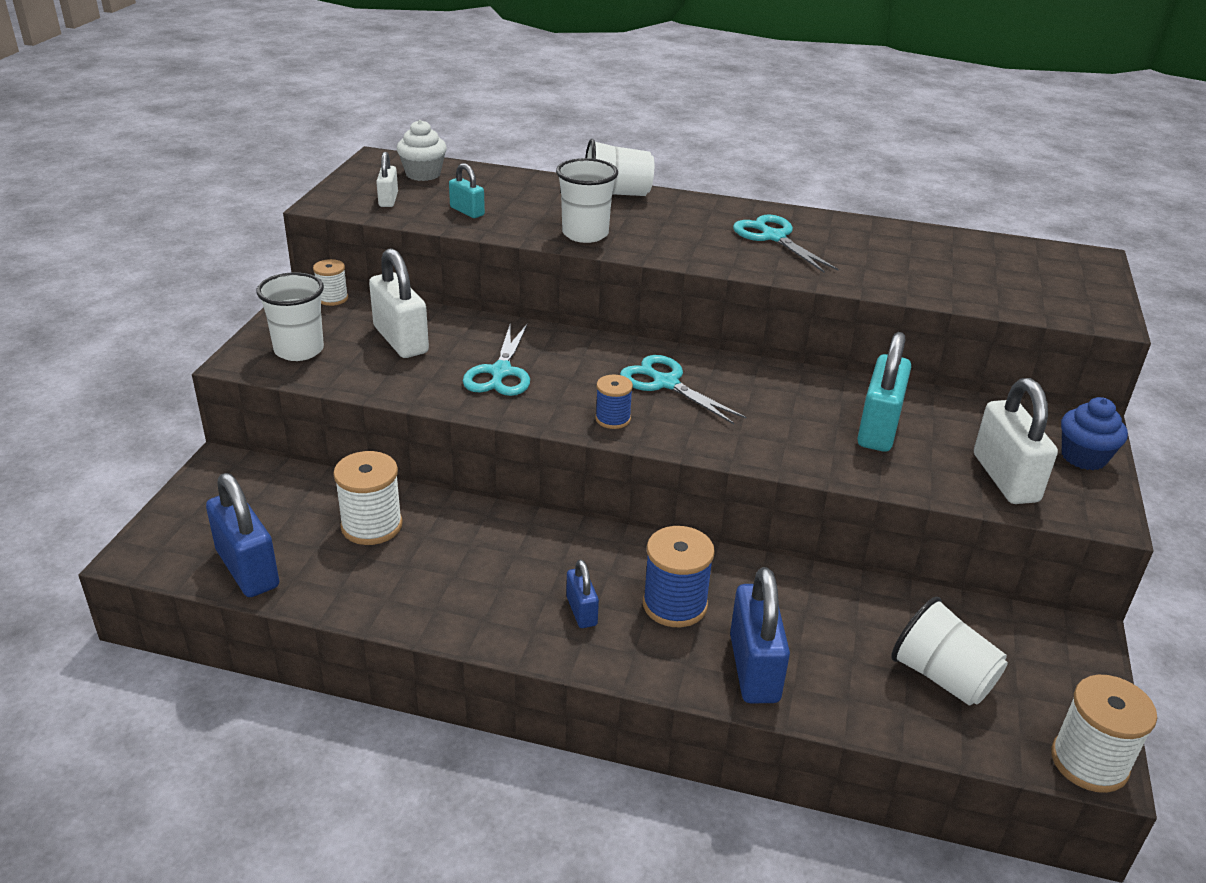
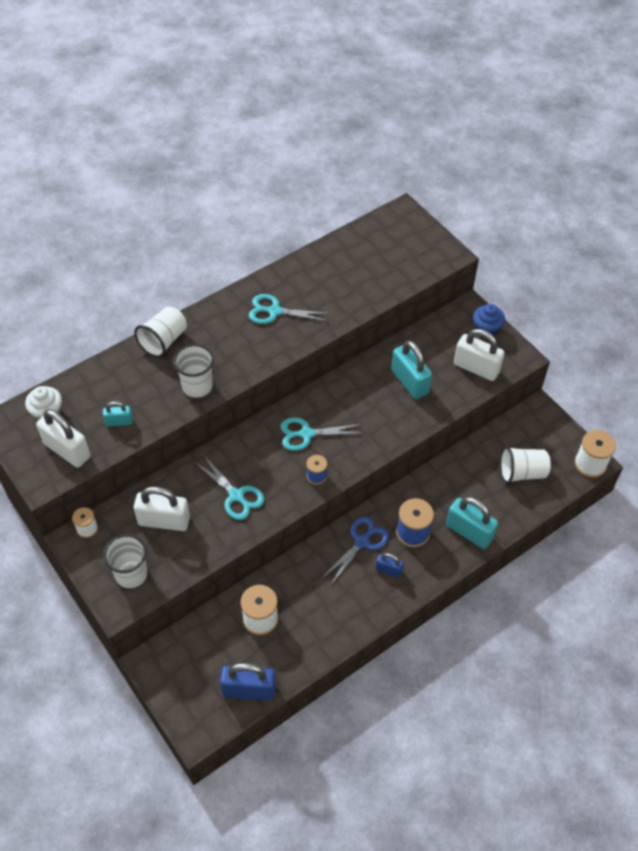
camera: 50 degrees left, 20 degrees up
white padlock [376,152,398,207] -> white padlock [36,409,90,468], size x1.86
blue padlock [730,567,790,703] -> turquoise padlock [446,497,498,549]
none -> blue scissors [322,517,389,584]

